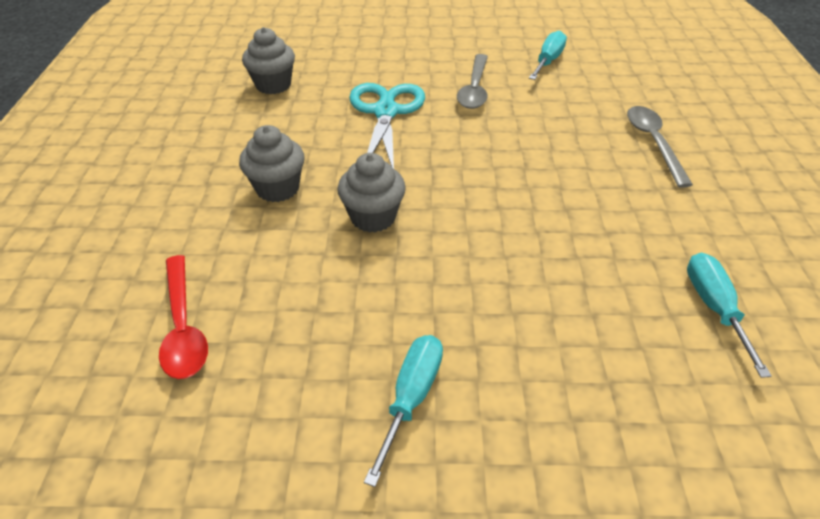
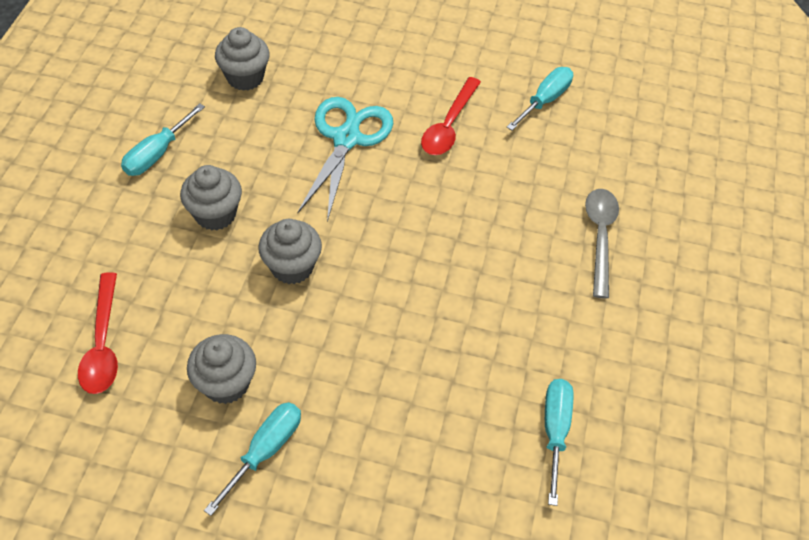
camera: 10 degrees right, 10 degrees up
grey spoon [457,54,488,109] -> red spoon [421,77,481,155]
none -> turquoise screwdriver [121,103,205,176]
none -> grey cupcake [187,334,256,404]

